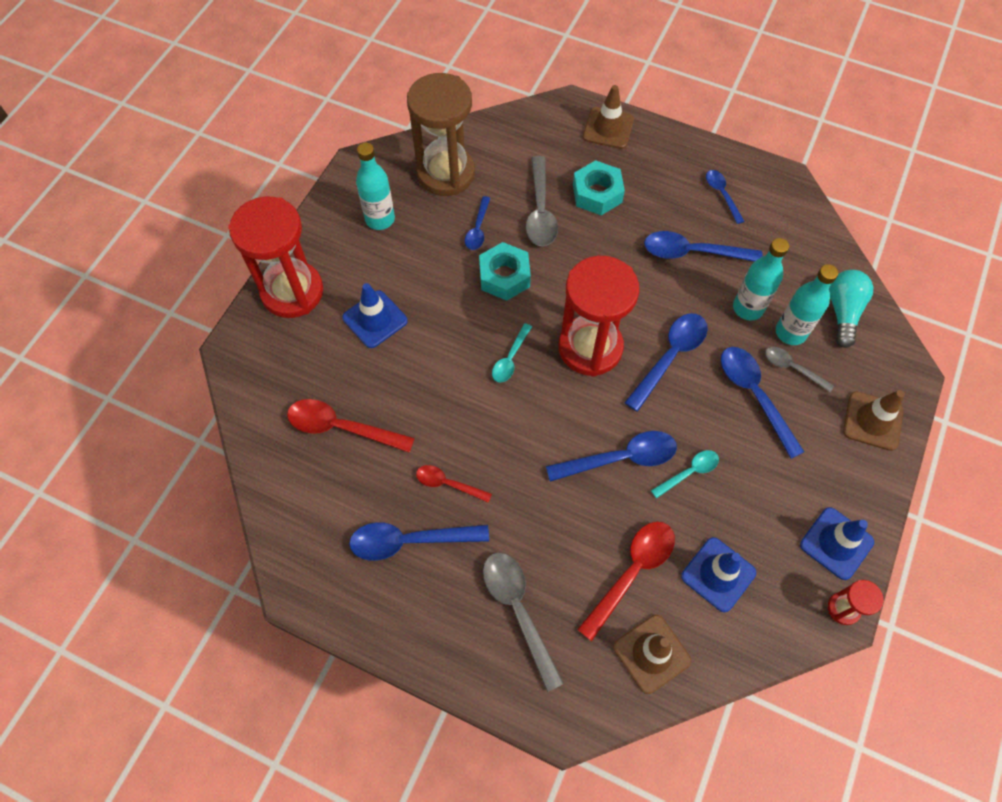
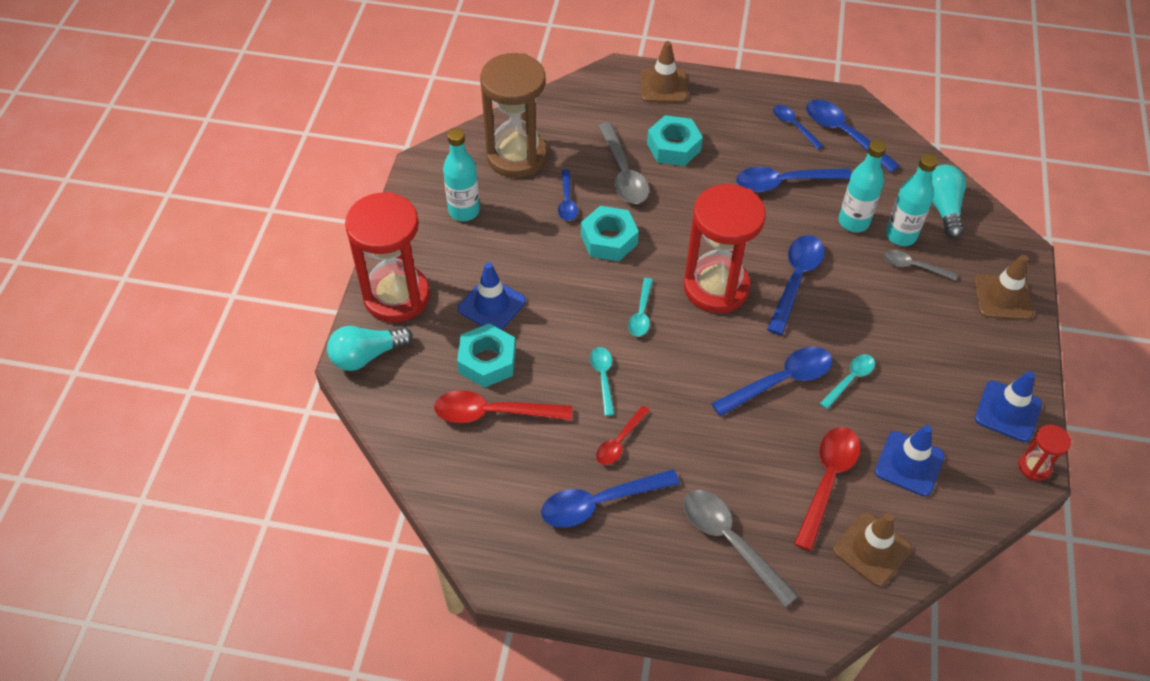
camera: 15 degrees left, 10 degrees down
red spoon [416,465,492,503] -> red spoon turned 60 degrees counterclockwise [596,406,650,465]
blue spoon [721,347,804,459] -> blue spoon moved to [806,99,900,172]
none -> turquoise light bulb [327,326,413,371]
none -> turquoise nut [457,323,516,388]
none -> turquoise spoon [590,347,614,416]

